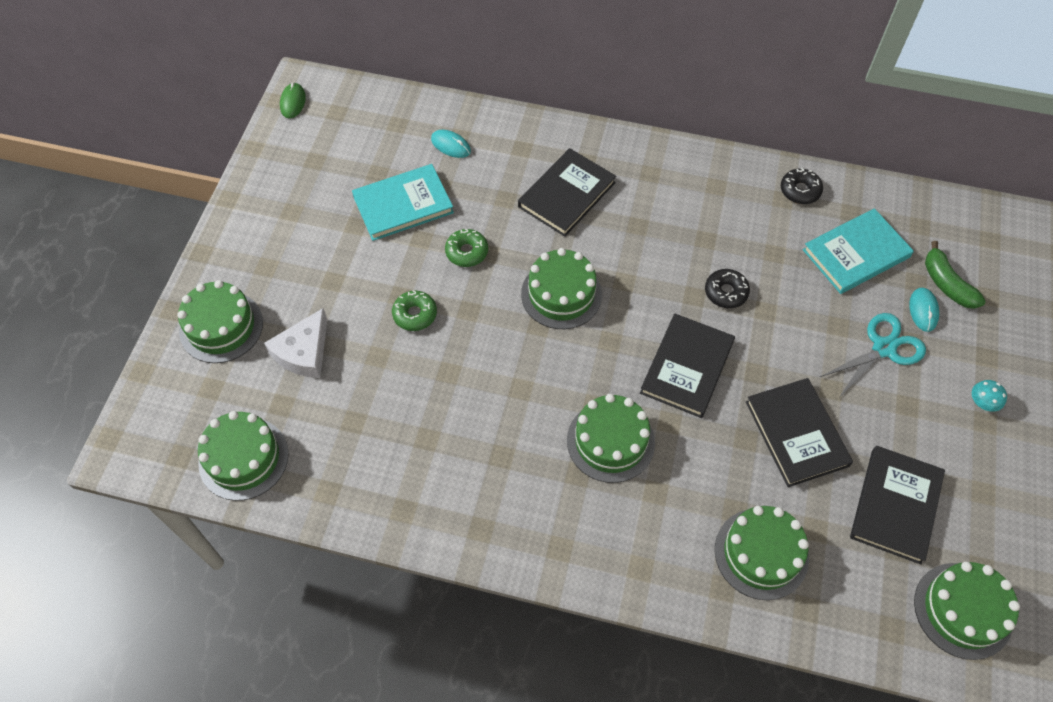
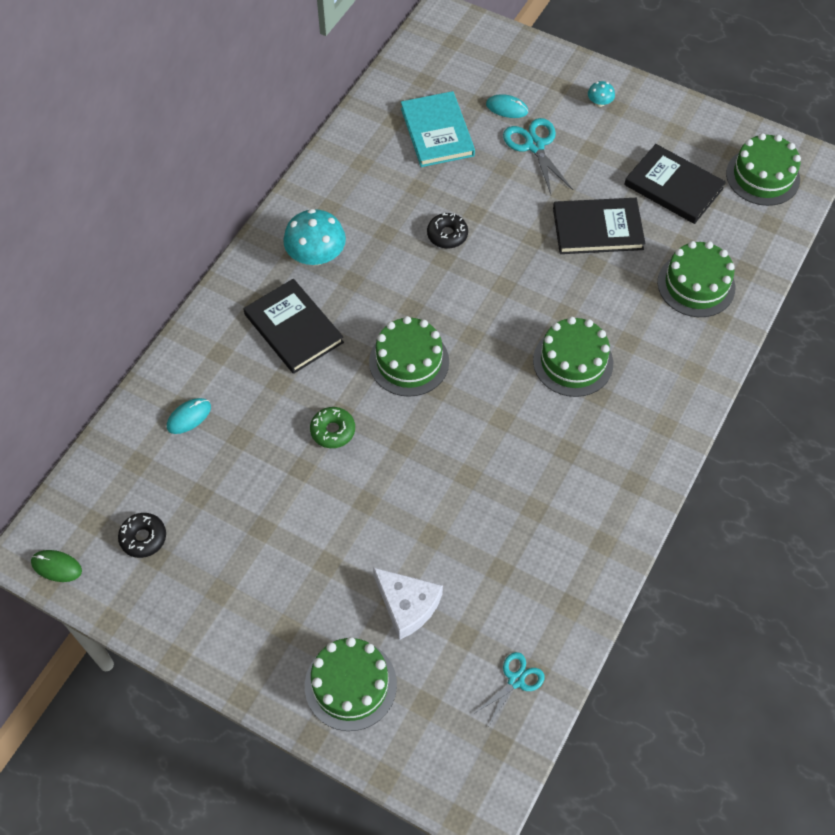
camera: 75 degrees left, 0 degrees up
green cake [198,411,289,501] -> turquoise scissors [475,652,545,726]
turquoise book [352,164,454,241] -> none
green donut [392,290,437,331] -> none
black book [640,313,735,418] -> none
black donut [781,168,823,204] -> black donut moved to [118,513,166,558]
green banana [925,241,986,309] -> none
none -> turquoise mushroom [283,209,346,265]

